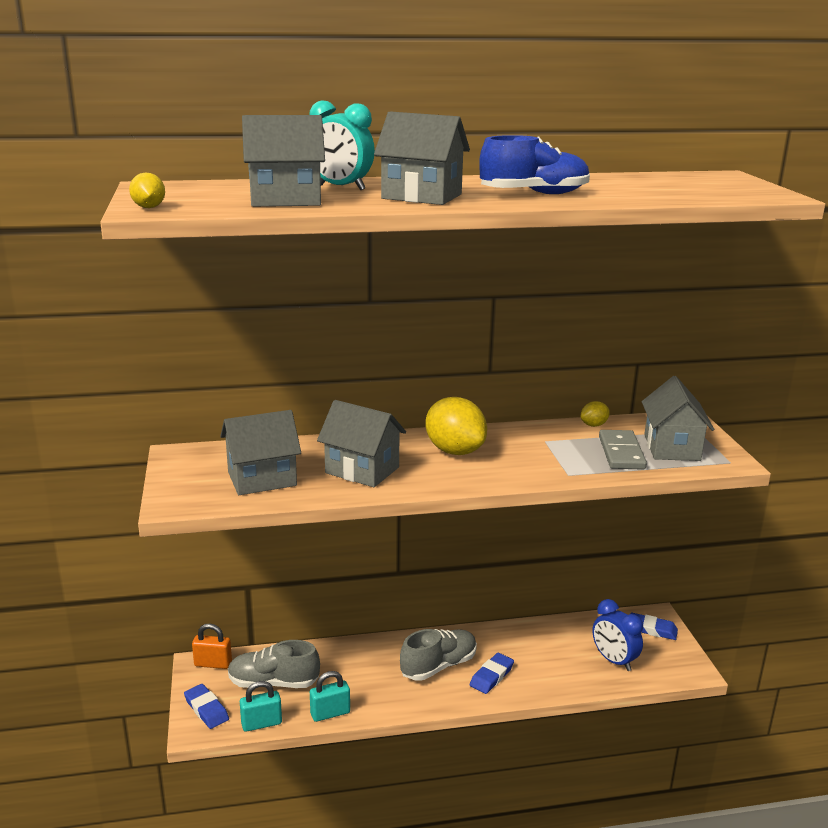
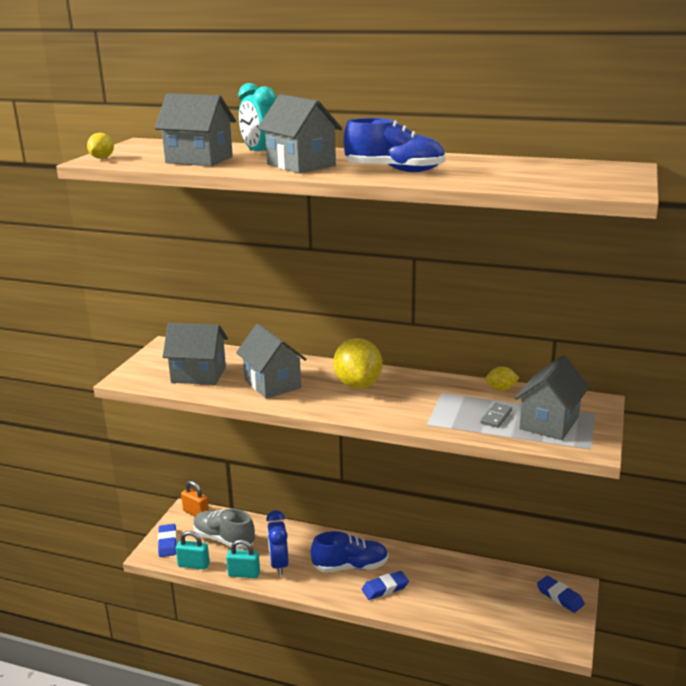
camera: 30 degrees right, 0 degrees up
grey shoe [400,629,477,681] -> blue shoe [311,531,388,572]
blue clock [592,599,643,671] -> blue clock moved to [266,510,288,576]
grey domino [599,430,647,470] -> grey domino [480,403,512,428], size x0.59

